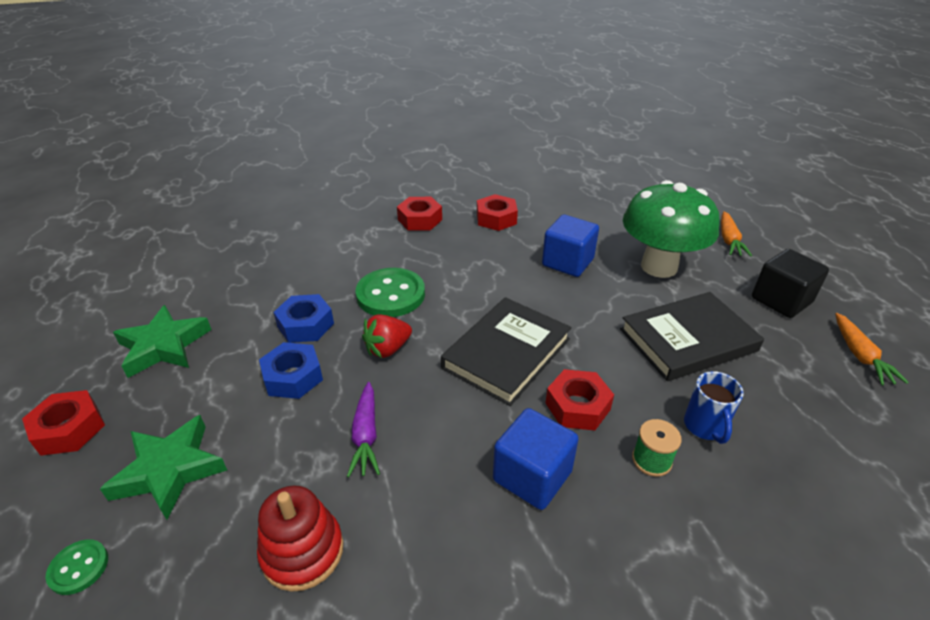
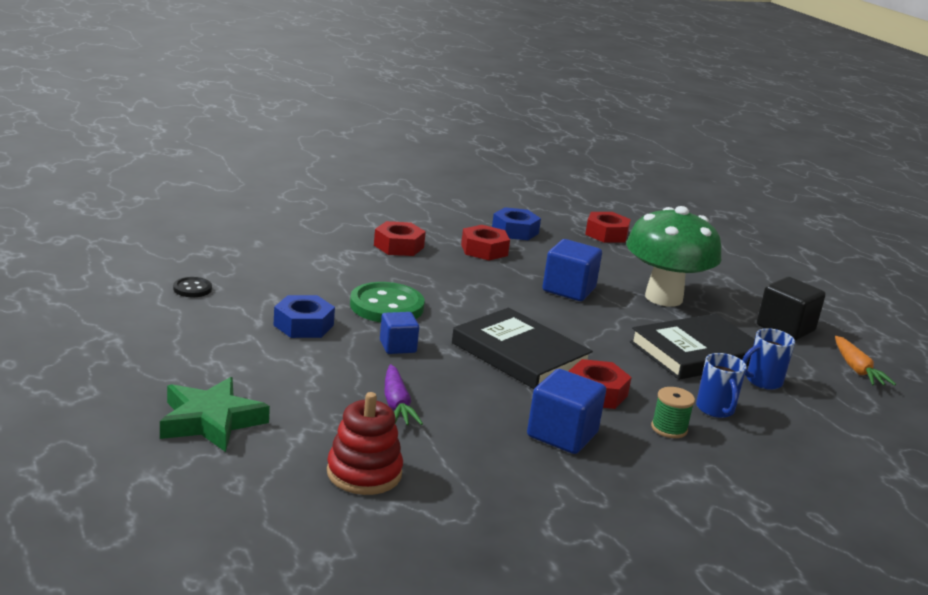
camera: 10 degrees left, 15 degrees down
red nut [22,390,105,456] -> red nut moved to [585,212,631,243]
green button [45,539,108,595] -> none
green star [113,305,212,378] -> none
blue nut [259,342,323,399] -> blue nut moved to [492,207,541,240]
red strawberry [362,314,412,358] -> blue cube [380,312,419,354]
black book [441,297,572,406] -> black book turned 75 degrees counterclockwise [452,308,593,389]
orange carrot [721,211,752,257] -> none
none -> black button [173,277,212,297]
none -> blue mug [742,328,795,390]

